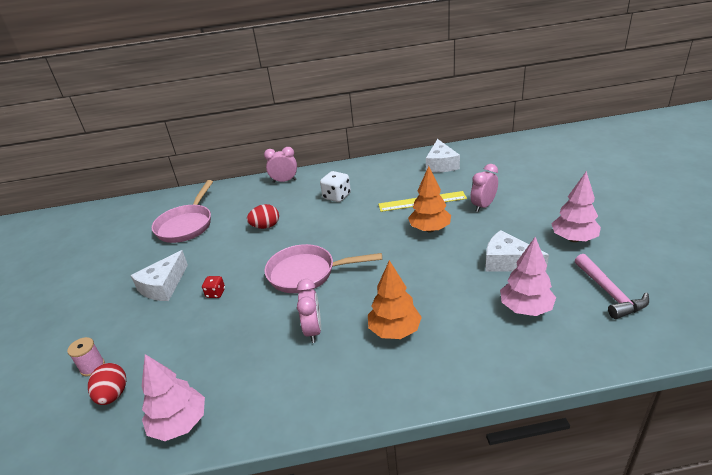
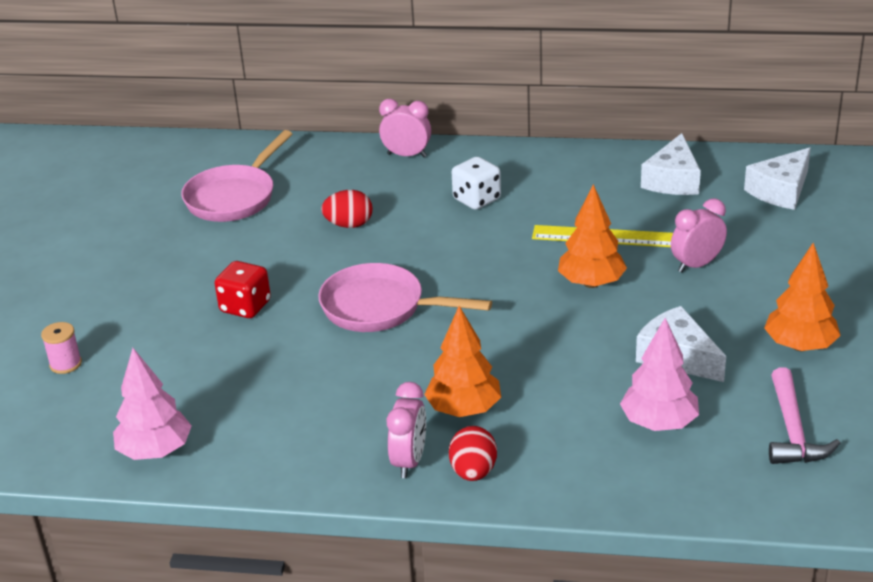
camera: 15 degrees right, 0 degrees up
red egg [88,363,126,405] -> red egg moved to [449,426,497,481]
white cheese [131,250,188,301] -> white cheese moved to [744,147,811,210]
red dice [202,276,225,298] -> red dice [215,261,271,318], size x1.68
pink clock [297,279,321,343] -> pink clock moved to [387,382,426,478]
pink tree [551,171,601,242] -> orange tree [764,243,841,351]

